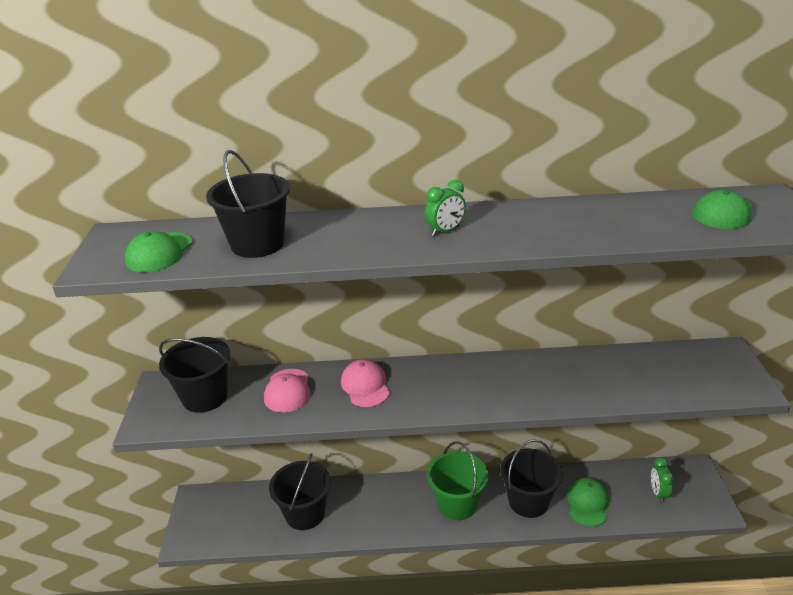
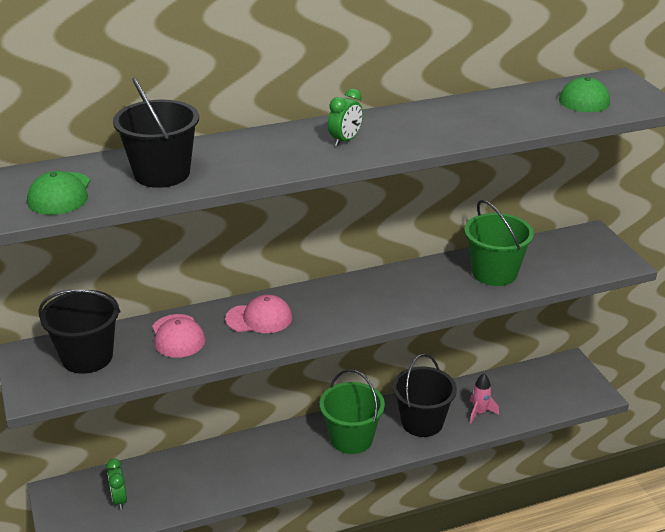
camera: 20 degrees left, 0 degrees up
black bucket [269,453,331,530] -> none
pink cap [341,359,390,407] -> pink cap turned 120 degrees clockwise [225,295,292,333]
green cap [567,478,609,527] -> pink rocket [470,374,499,424]
green clock [651,457,674,503] -> green clock moved to [106,458,127,510]
none -> green bucket [464,200,534,286]

